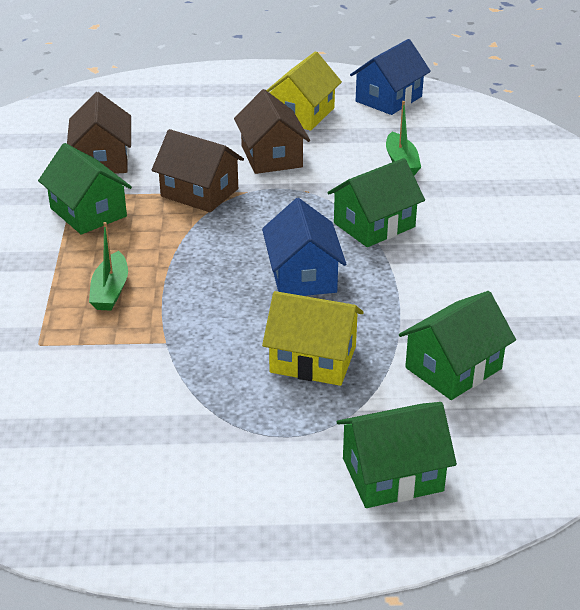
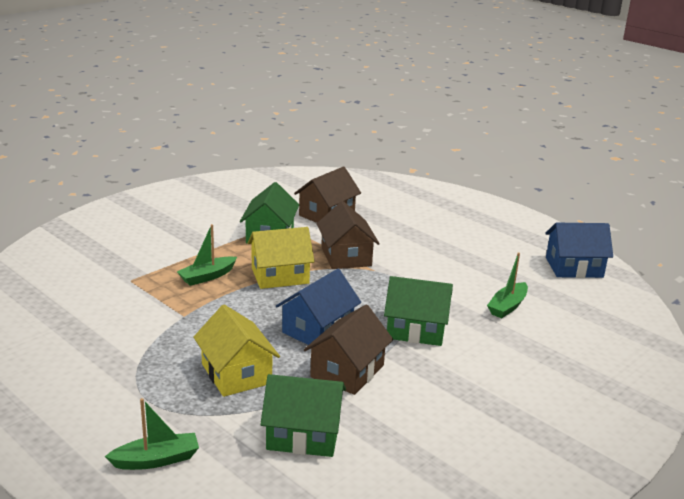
camera: 45 degrees right, 10 degrees down
brown house [234,89,310,174] -> brown house moved to [304,305,393,395]
yellow house [266,51,342,131] -> yellow house moved to [248,227,315,289]
green house [337,402,457,508] -> green boat [105,398,199,470]

